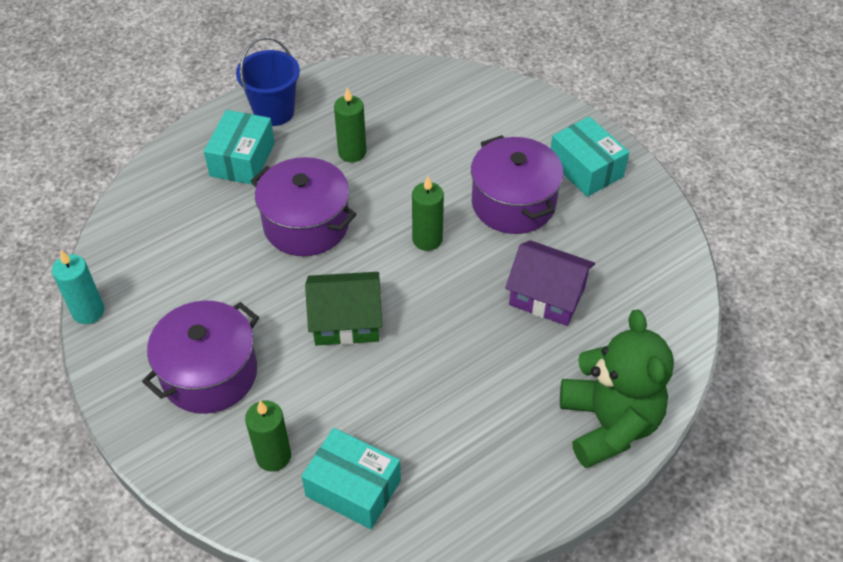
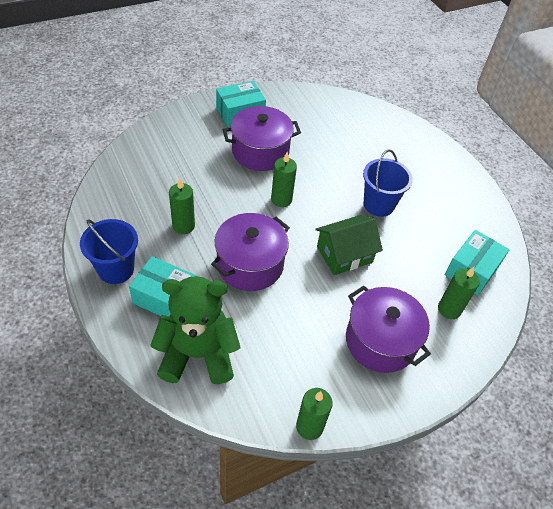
camera: 85 degrees left, 0 degrees up
turquoise candle [52,250,104,324] -> green candle [296,388,333,440]
green house [305,272,382,346] -> green house turned 60 degrees clockwise [315,215,383,275]
purple house [505,240,595,326] -> none
green teddy bear [560,309,674,468] -> green teddy bear moved to [150,276,240,384]
none -> blue bucket [363,149,413,217]

